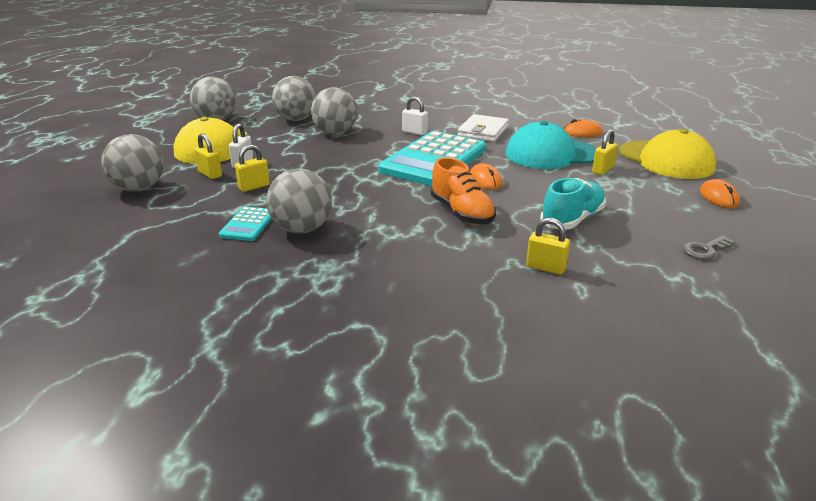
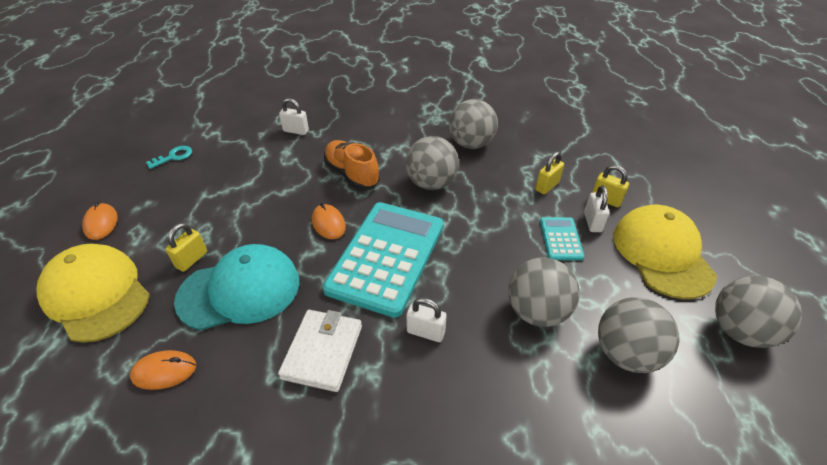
camera: 170 degrees right, 15 degrees up
grey ball [101,134,164,192] -> grey ball moved to [405,136,459,190]
turquoise calculator [218,206,272,241] -> turquoise calculator moved to [540,217,584,260]
yellow padlock [526,218,570,275] -> white padlock [279,98,309,135]
turquoise shoe [540,178,606,230] -> none
grey key [683,235,735,259] -> turquoise key [146,146,192,169]

